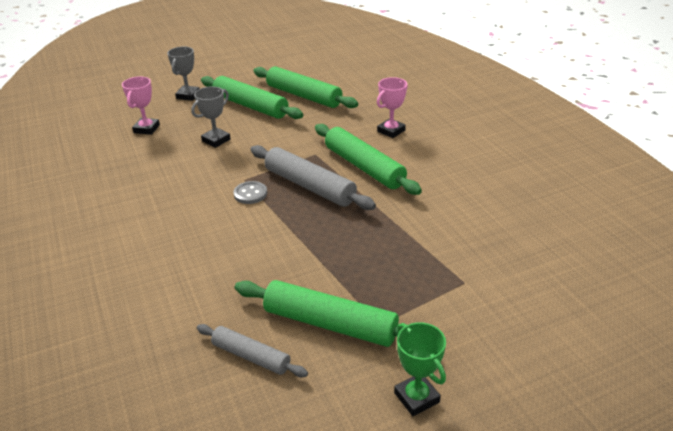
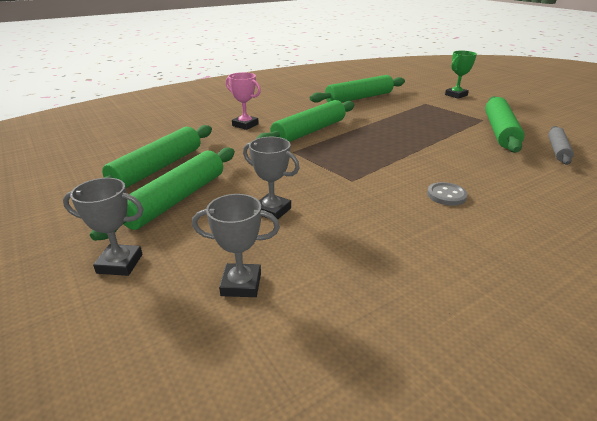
camera: 100 degrees left, 5 degrees down
pink trophy [122,77,160,135] -> grey trophy [192,194,280,297]
grey button [234,181,267,204] -> grey button moved to [427,182,468,206]
grey rolling pin [251,145,376,210] -> none
green trophy [394,322,446,416] -> green trophy moved to [445,51,477,99]
none -> green rolling pin [310,75,405,103]

